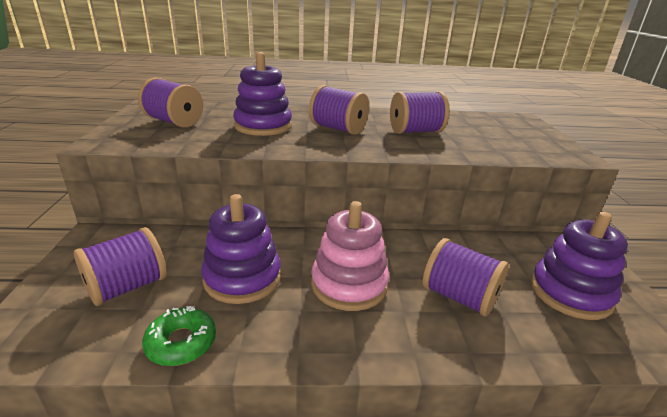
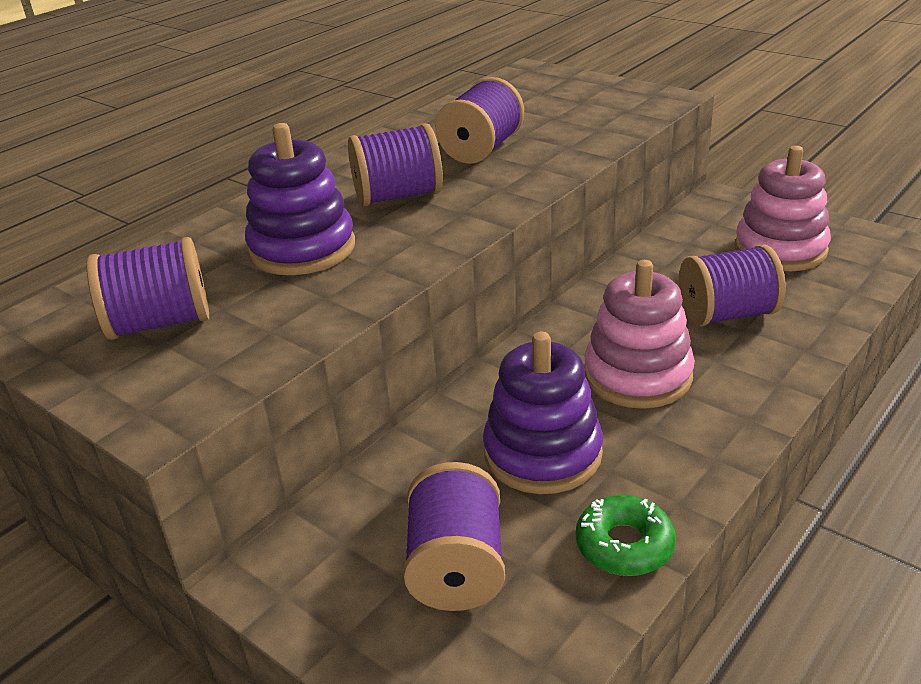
camera: 45 degrees left, 5 degrees up
purple stacking toy [531,212,628,320] -> pink stacking toy [735,146,831,271]

